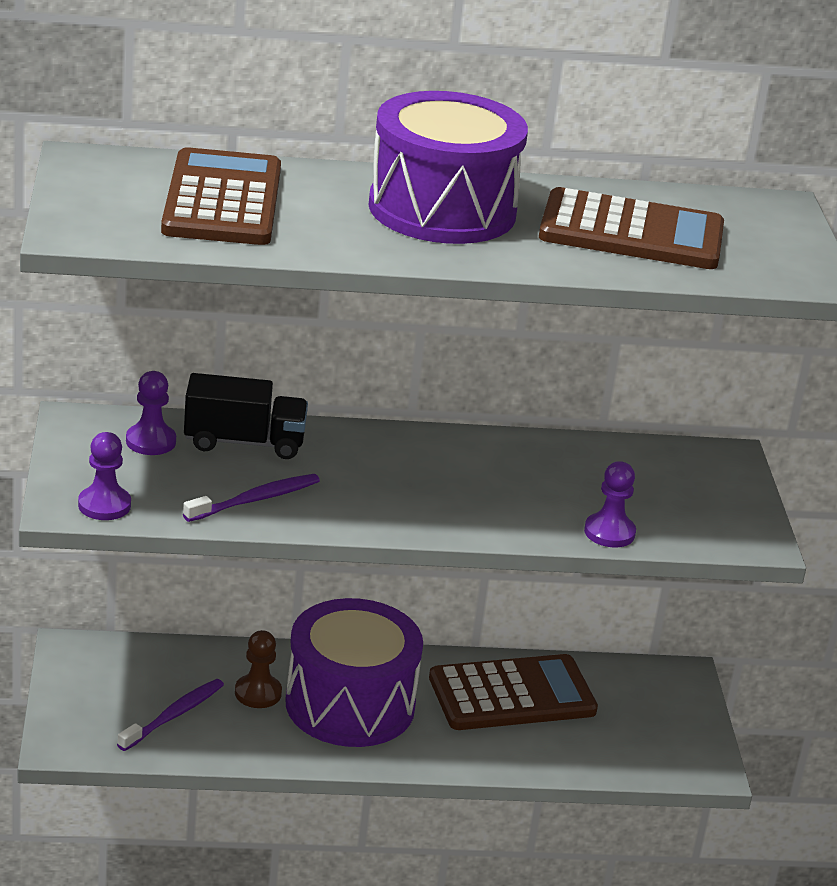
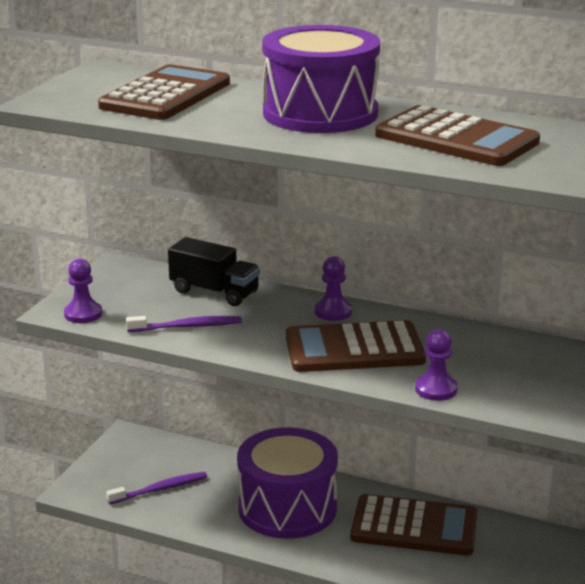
camera: 30 degrees right, 5 degrees down
purple pawn [126,371,176,455] -> purple pawn moved to [315,256,352,321]
brown pawn [235,630,282,708] -> none
none -> brown calculator [286,320,426,372]

